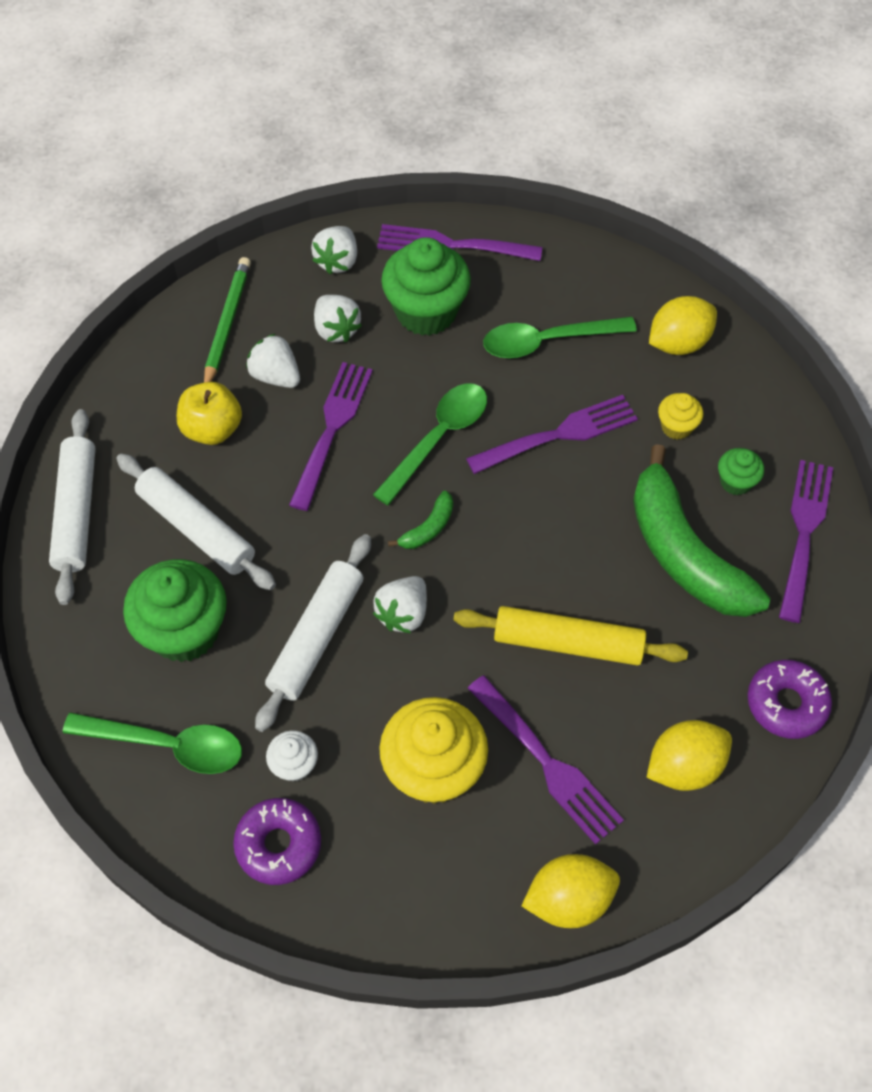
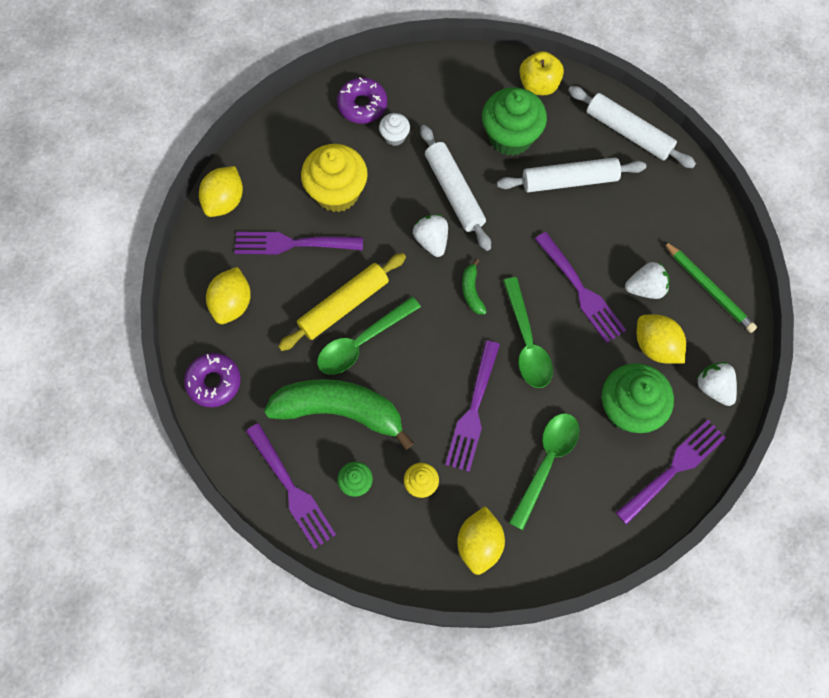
camera: 130 degrees right, 10 degrees up
green spoon [63,712,242,774] -> green spoon moved to [317,296,421,375]
yellow apple [177,382,242,445] -> yellow apple moved to [519,51,564,95]
white strawberry [314,295,362,343] -> yellow lemon [637,315,686,364]

